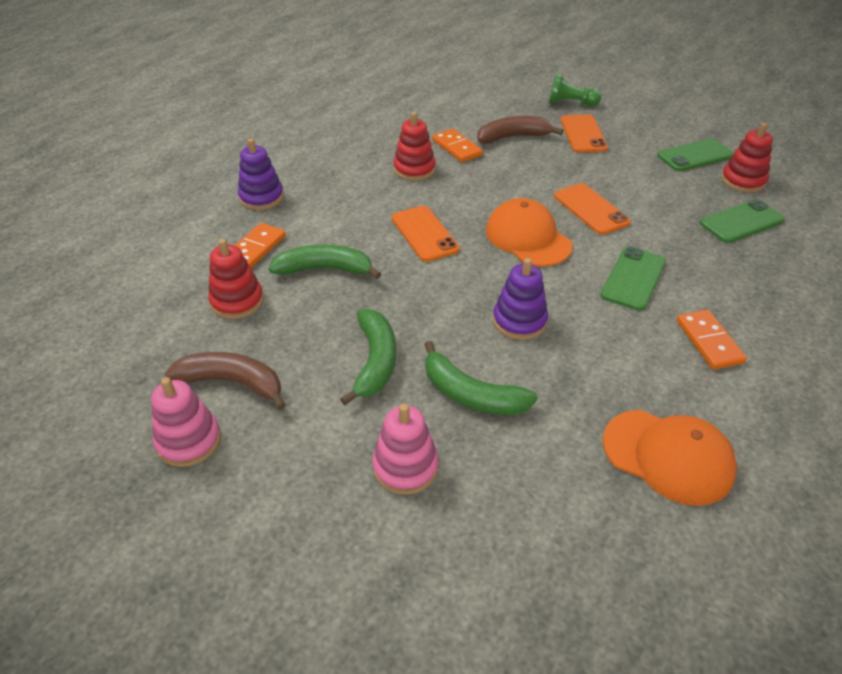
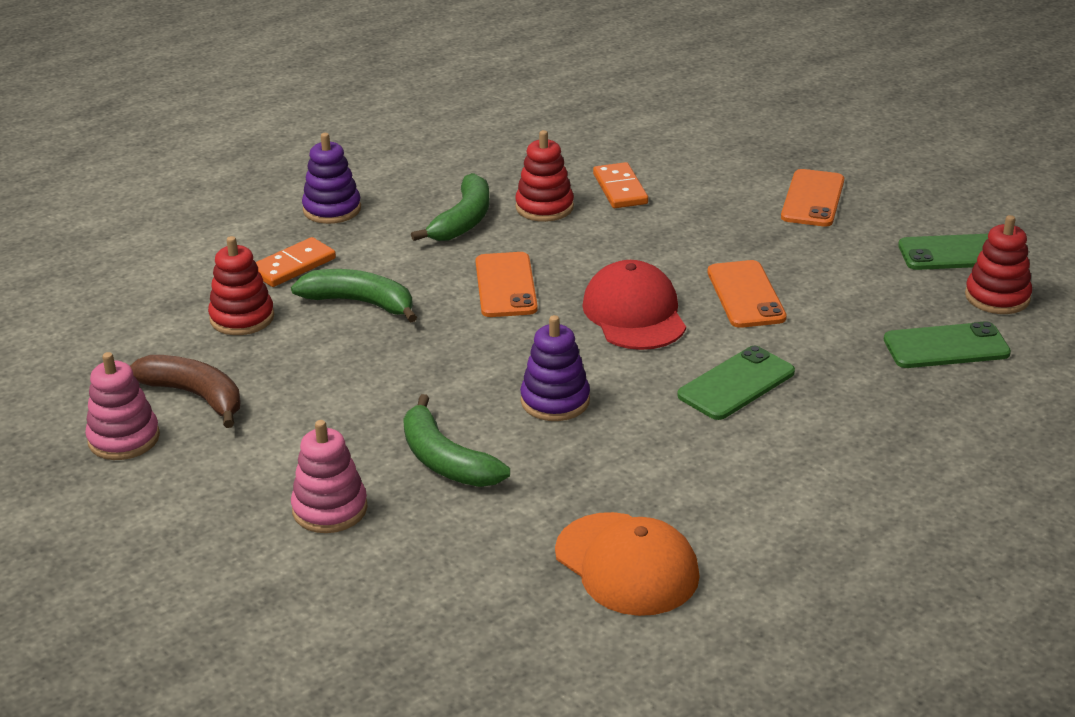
camera: 20 degrees right, 10 degrees down
green banana [340,309,396,405] -> green banana moved to [411,173,490,241]
brown banana [477,116,563,144] -> none
orange cap [486,198,573,267] -> red cap [582,260,686,350]
green pawn [548,73,601,107] -> none
orange domino [677,310,747,370] -> none

